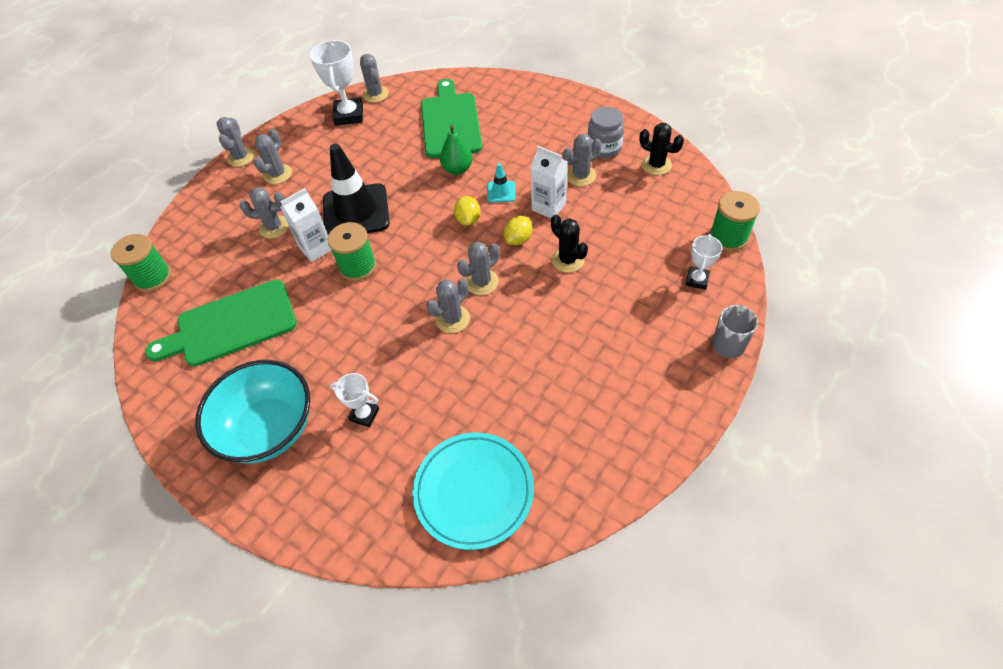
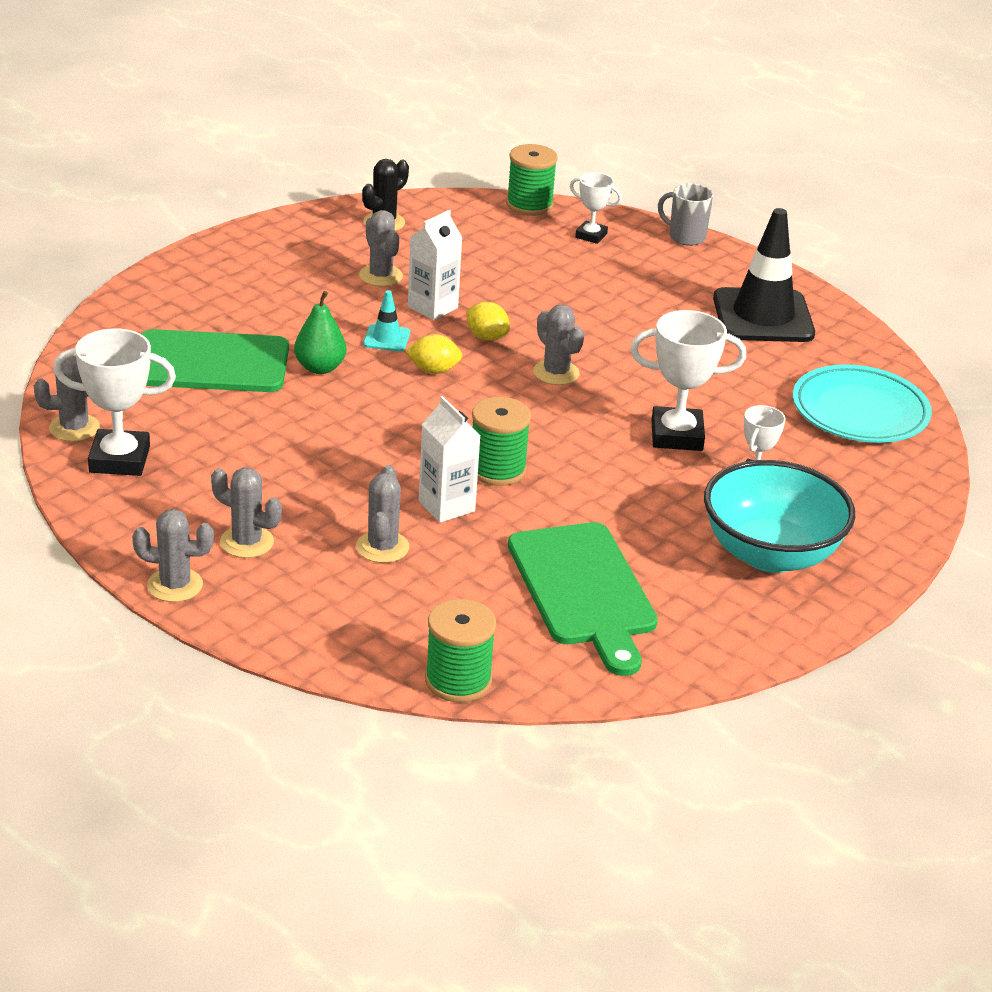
camera: 90 degrees left, 20 degrees down
black traffic cone [323,144,390,235] -> black traffic cone moved to [713,208,815,342]
grey cactus [426,279,470,333] -> none
black cactus [551,214,588,272] -> none
grey jar [587,107,624,159] -> none
none -> white trophy [630,310,746,451]

